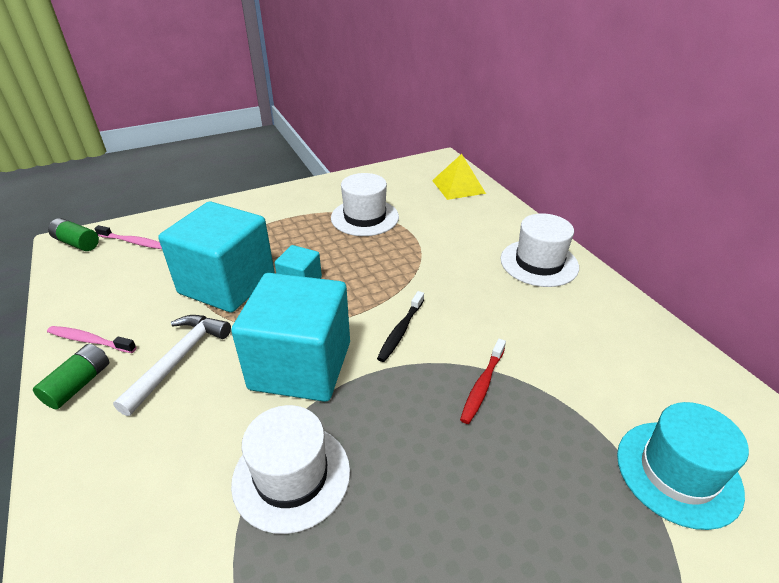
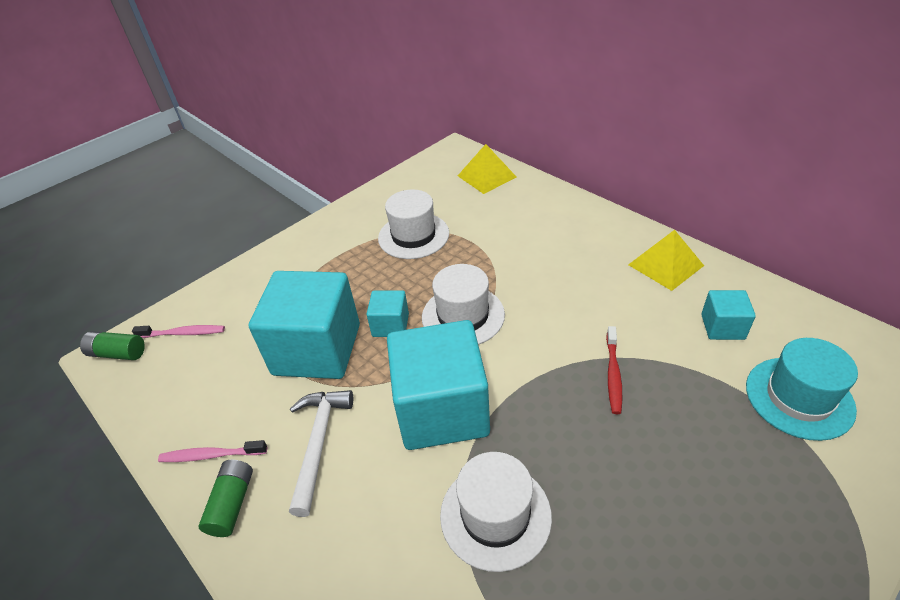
camera: 15 degrees left, 5 degrees up
black toothbrush [377,291,424,362] -> none
white hat [500,213,579,287] -> white hat moved to [422,264,505,345]
none -> yellow pyramid [628,230,704,291]
none -> turquoise cube [701,290,756,340]

